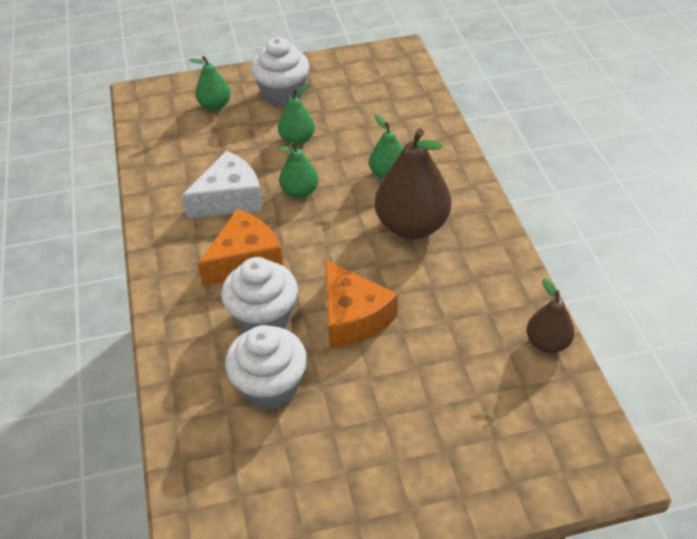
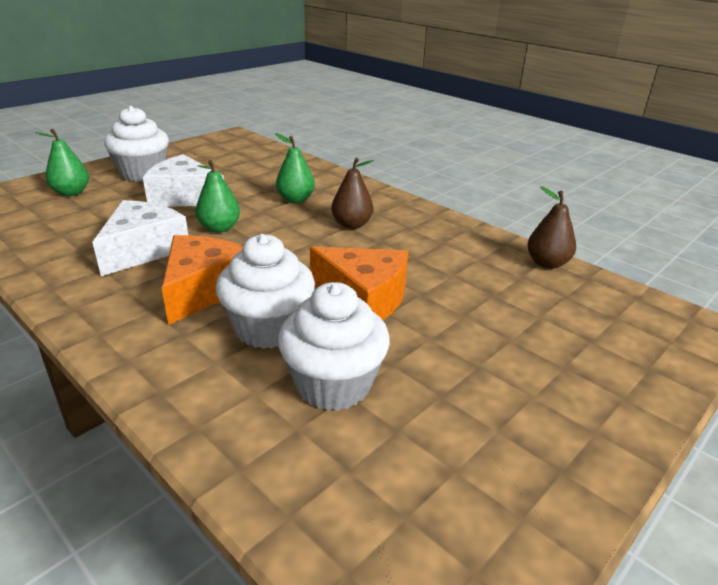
camera: 35 degrees left, 15 degrees down
green pear [278,84,315,145] -> white cheese [143,154,224,207]
brown pear [375,128,451,239] -> brown pear [331,157,374,229], size x0.54

